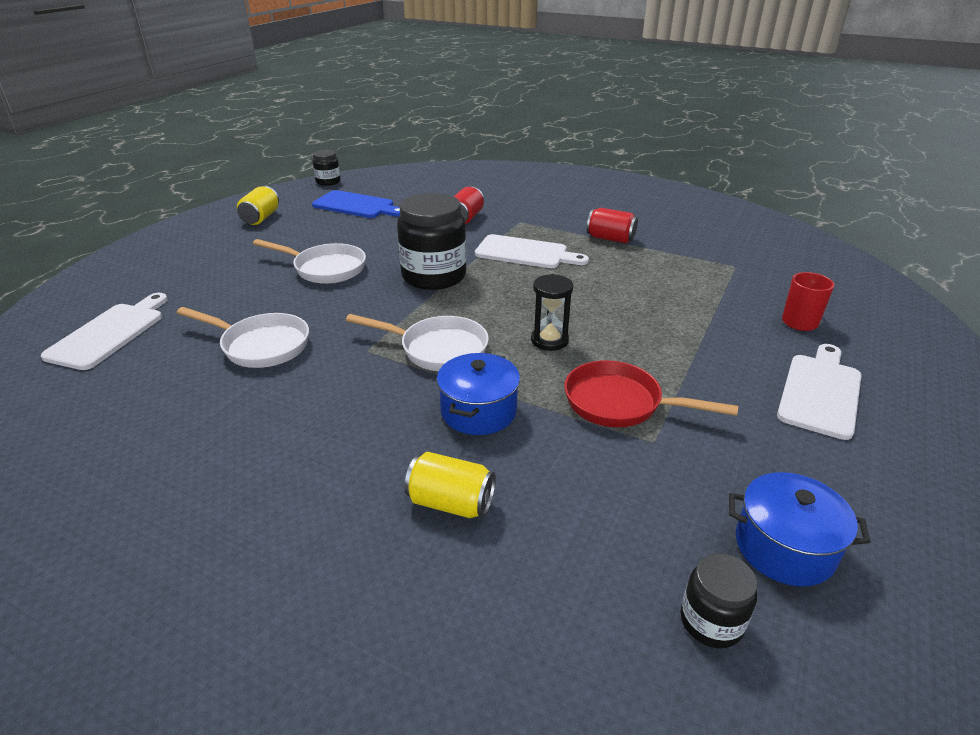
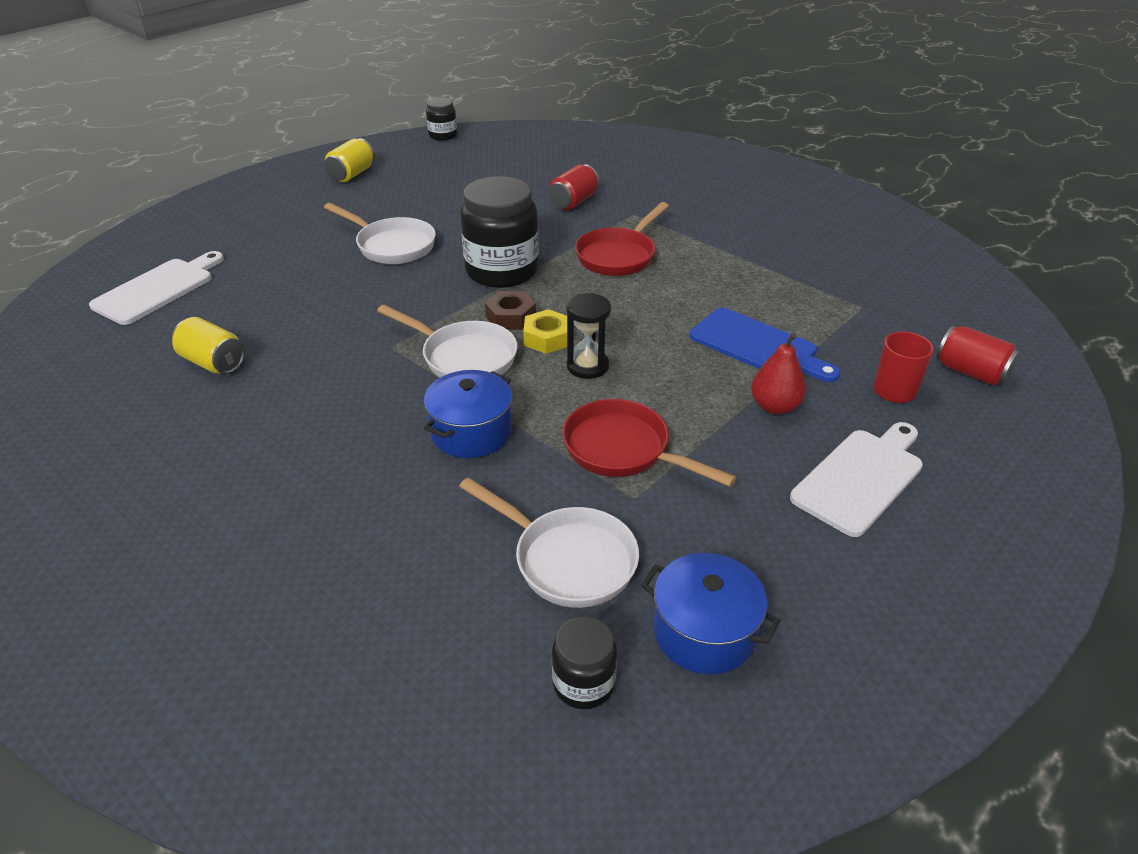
camera: 15 degrees right, 5 degrees up
white pan [177,307,309,368] -> white pan moved to [459,477,639,608]
blue cutting board [312,190,400,218] -> blue cutting board moved to [690,308,841,382]
yellow can [404,452,496,518] -> yellow can moved to [172,317,245,374]
white cutting board [475,234,589,268] -> red pan [575,202,669,276]
red can [587,208,638,243] -> red can moved to [936,326,1020,385]
none -> brown nut [485,291,536,330]
none -> yellow nut [523,309,567,354]
none -> red pear [751,333,807,415]

